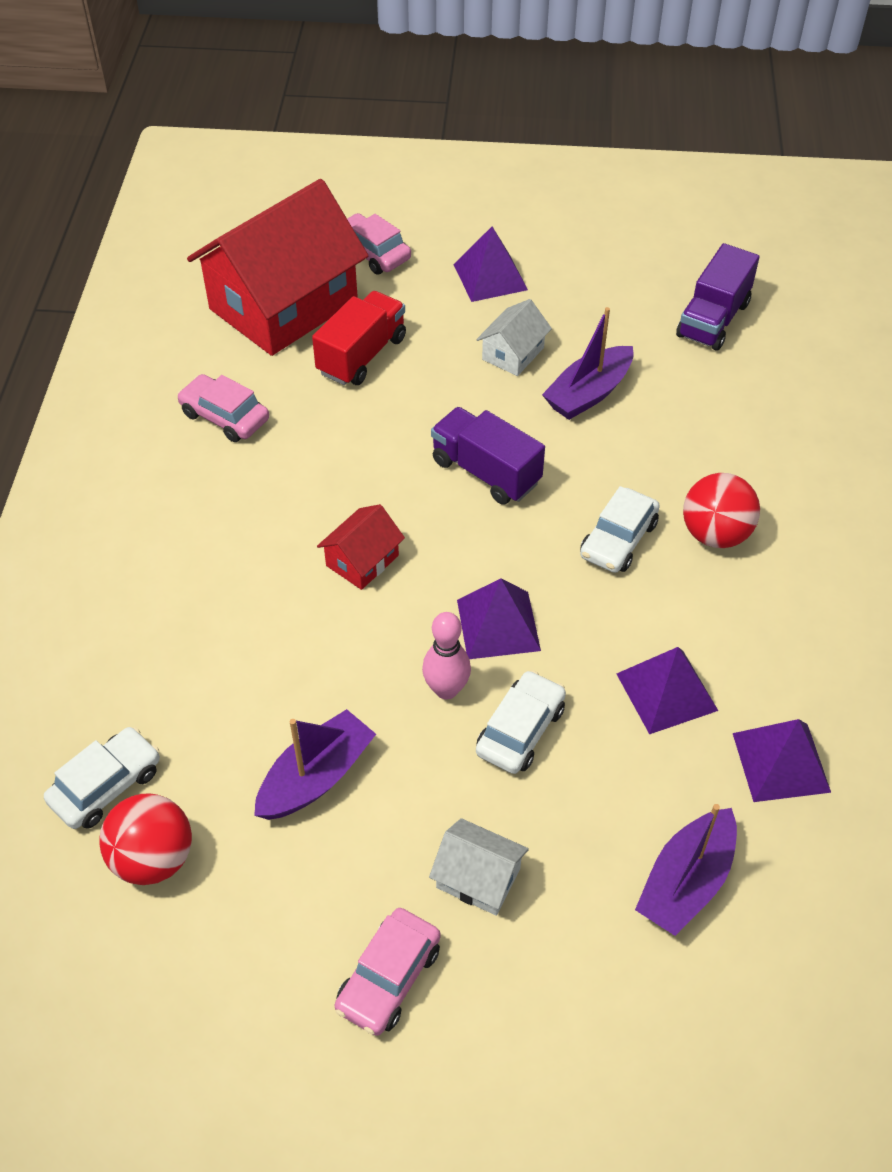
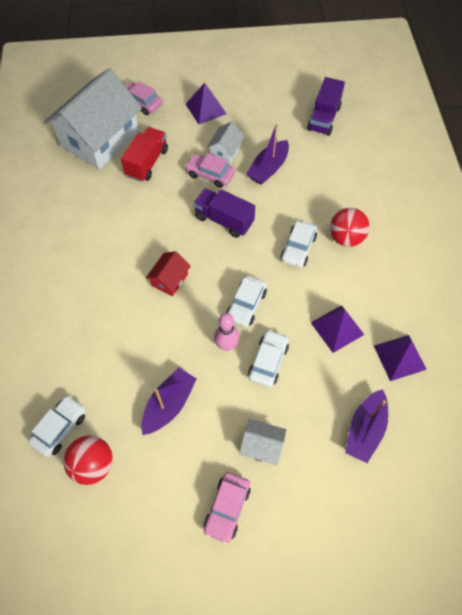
camera: 10 degrees left, 10 degrees up
pink car [177,374,269,442] -> pink car moved to [185,153,235,188]
red house [187,179,368,356] -> white house [44,68,142,170]
purple pyramid [457,579,541,659] -> white car [226,276,267,327]

